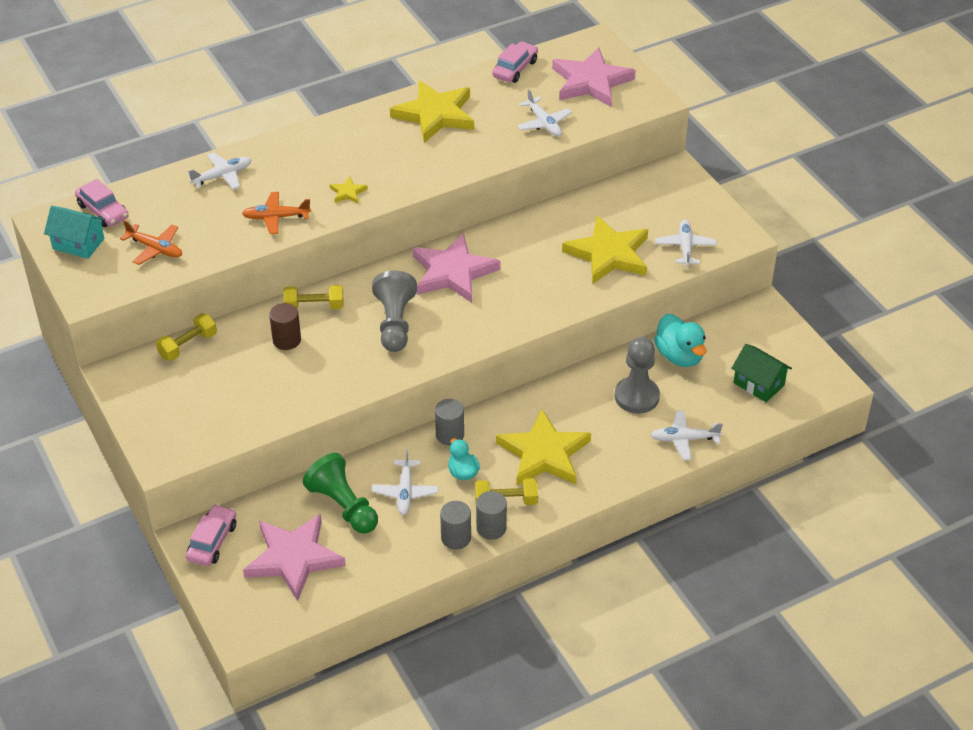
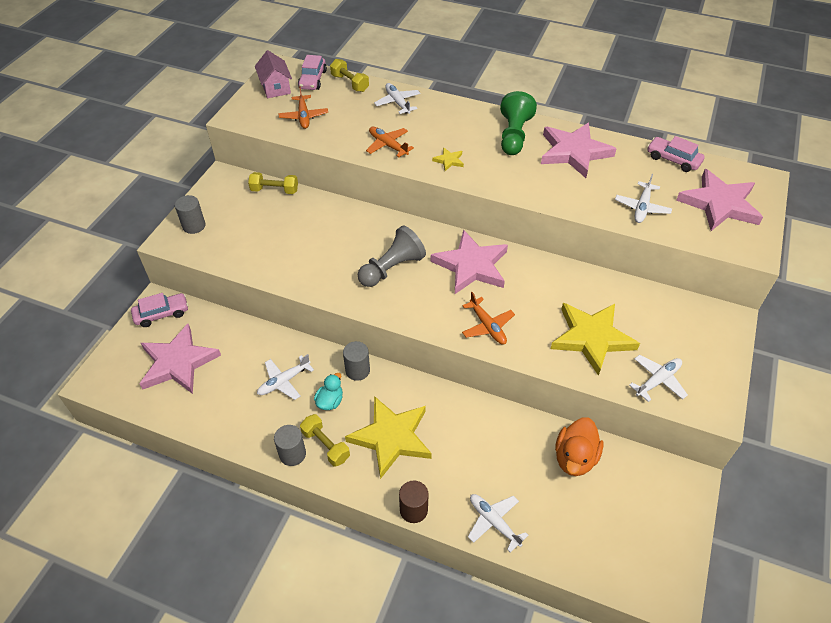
camera: 50 degrees right, 5 degrees up
turquoise house [44,206,105,259] -> pink house [255,50,292,98]
white plane [187,152,252,189] -> white plane turned 135 degrees counterclockwise [374,83,420,114]
brown cylinder [269,303,301,350] -> brown cylinder moved to [399,480,428,523]
yellow dumbbell [283,285,344,309] -> yellow dumbbell moved to [330,59,369,92]
green pawn [303,453,378,534] -> green pawn moved to [500,91,537,155]
yellow star [390,81,474,143] -> pink star [541,123,617,178]
grey cylinder [440,501,471,550] -> grey cylinder moved to [175,195,206,234]
pink car [492,42,538,83] -> pink car turned 135 degrees counterclockwise [647,136,705,172]
grey pawn [615,337,660,413] -> none
turquoise duck [654,314,707,367] -> orange duck [555,417,603,476]
green house [731,344,792,402] -> none
none -> orange plane [462,292,515,344]

